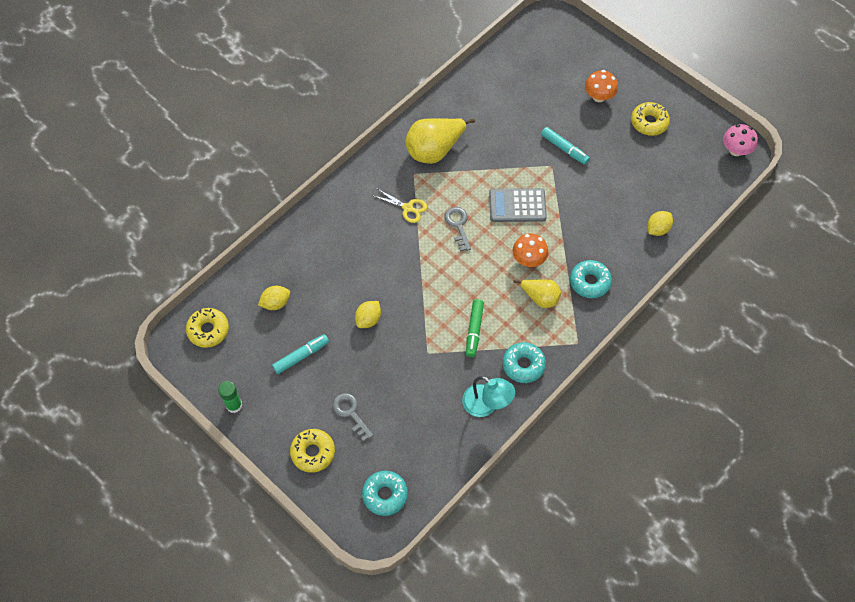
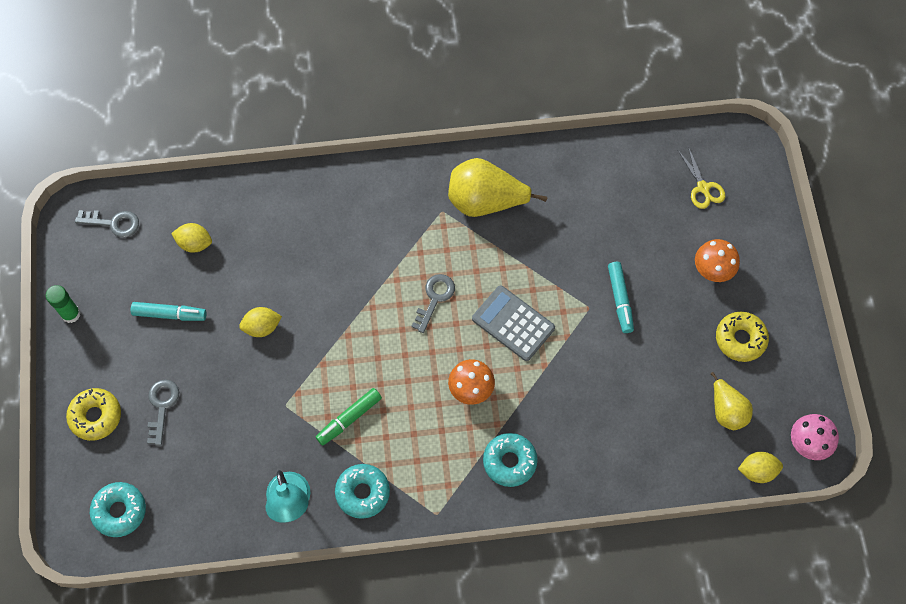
camera: 40 degrees right, 5 degrees up
yellow donut [186,308,229,348] -> grey key [75,210,139,237]
yellow scissors [372,189,427,223] -> yellow scissors moved to [678,146,725,209]
yellow pear [513,279,561,308] -> yellow pear moved to [711,372,753,430]
yellow lemon [647,211,673,236] -> yellow lemon moved to [738,452,783,483]

